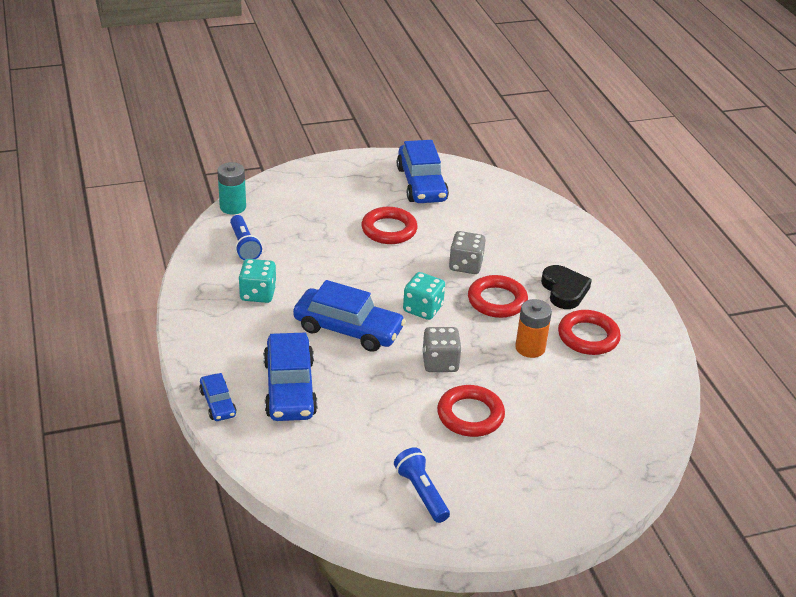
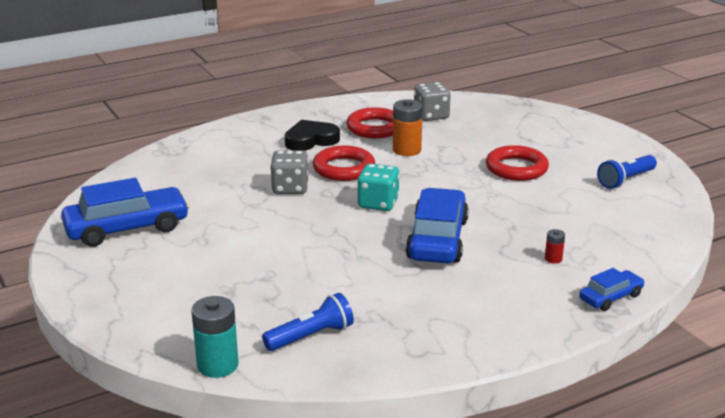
camera: 100 degrees left, 10 degrees down
turquoise dice [239,259,276,303] -> none
blue car [263,333,318,421] -> red battery [545,229,565,264]
red ring [361,207,418,244] -> none
grey dice [422,327,462,372] -> grey dice moved to [414,82,451,121]

